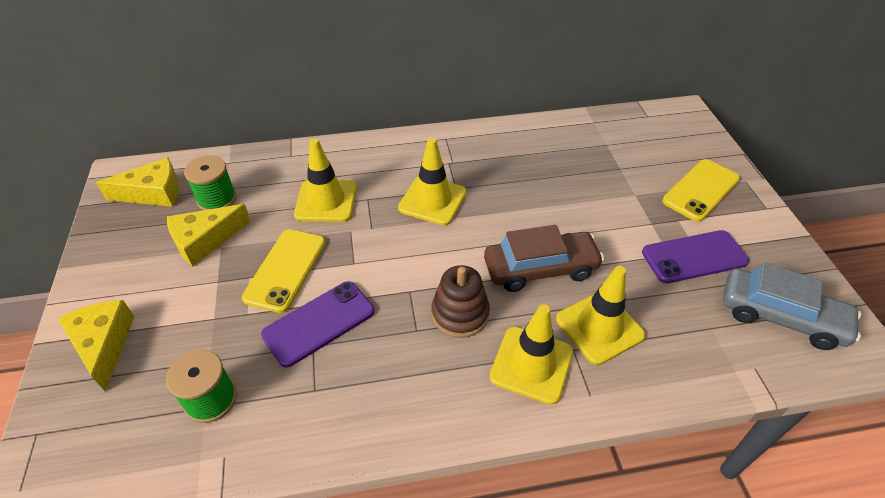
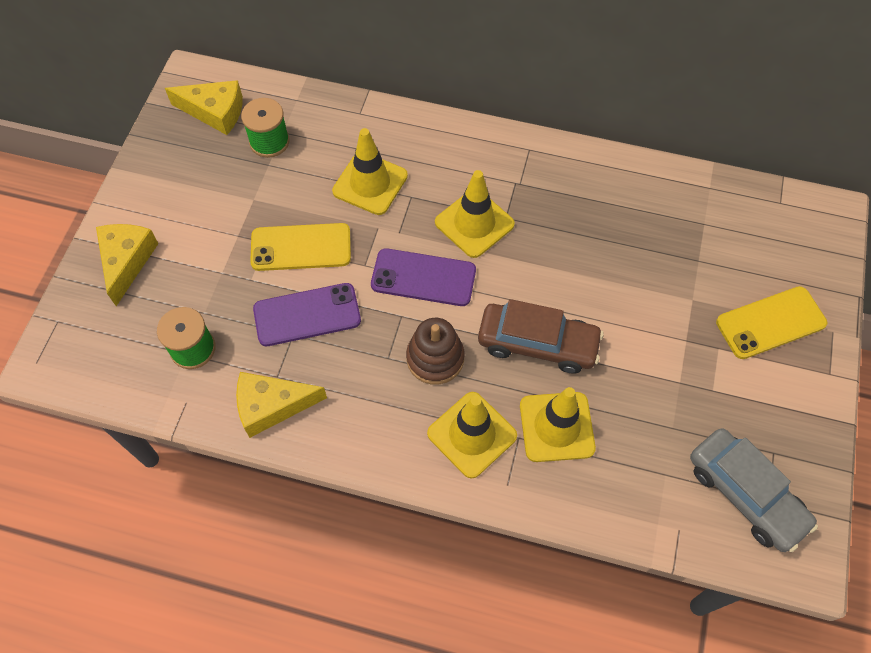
camera: 25 degrees right, 15 degrees up
yellow cheese [167,204,251,267] -> yellow cheese moved to [236,372,327,438]
yellow phone [242,229,326,313] -> yellow phone turned 45 degrees clockwise [250,223,351,271]
purple phone [642,230,749,284] -> purple phone moved to [371,248,476,306]

